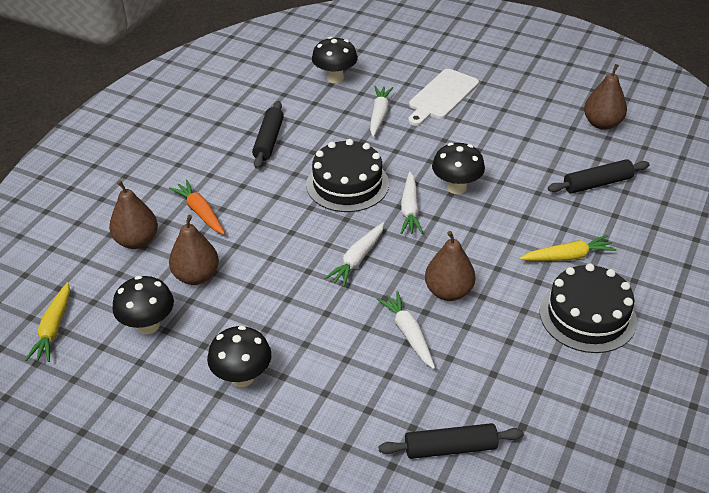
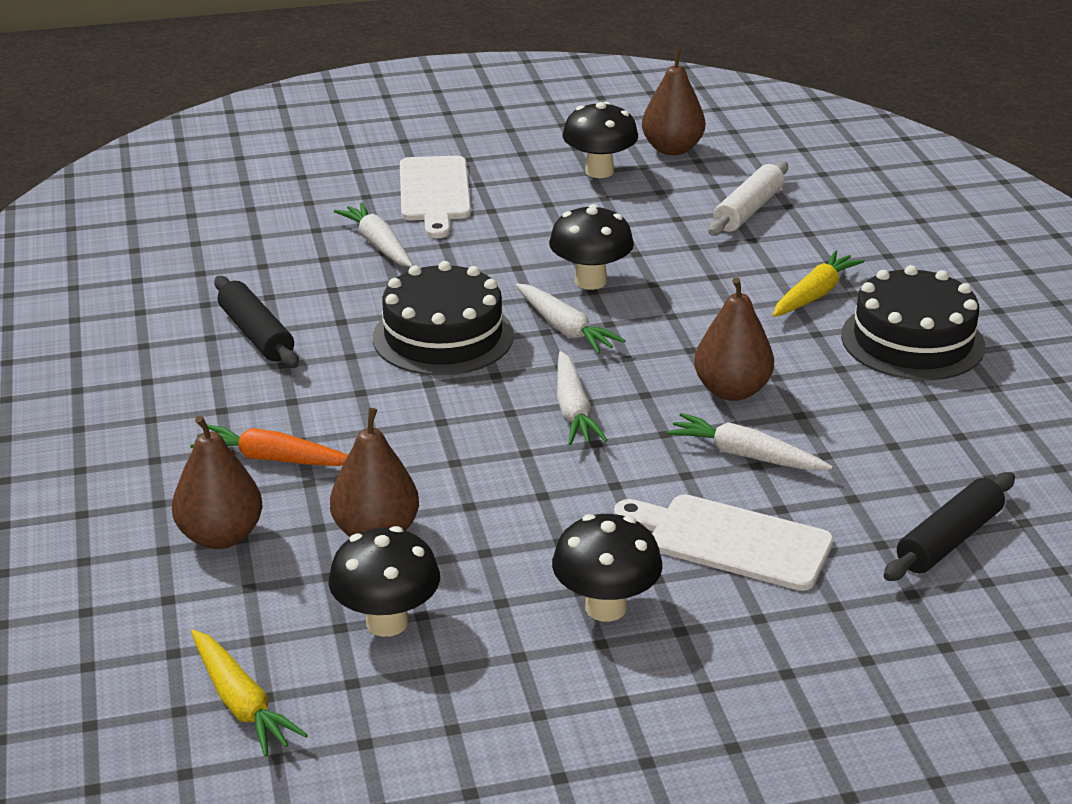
camera: 40 degrees left, 10 degrees down
black mushroom [312,37,358,83] -> black mushroom moved to [562,101,638,178]
black rolling pin [548,159,650,193] -> white rolling pin [708,161,788,236]
none -> white cutting board [614,494,834,591]

